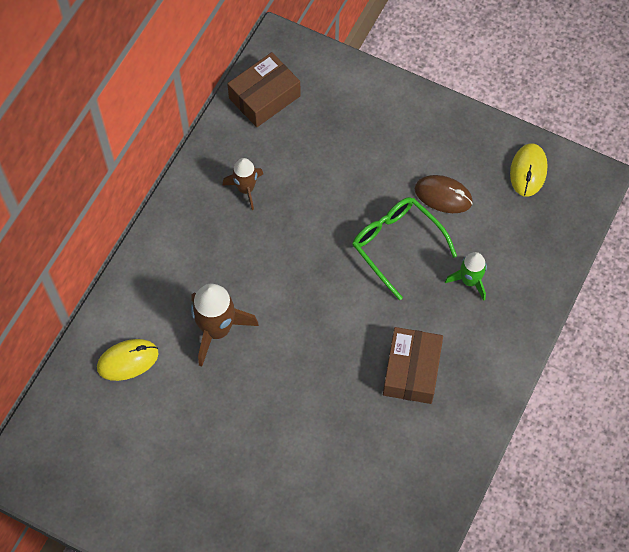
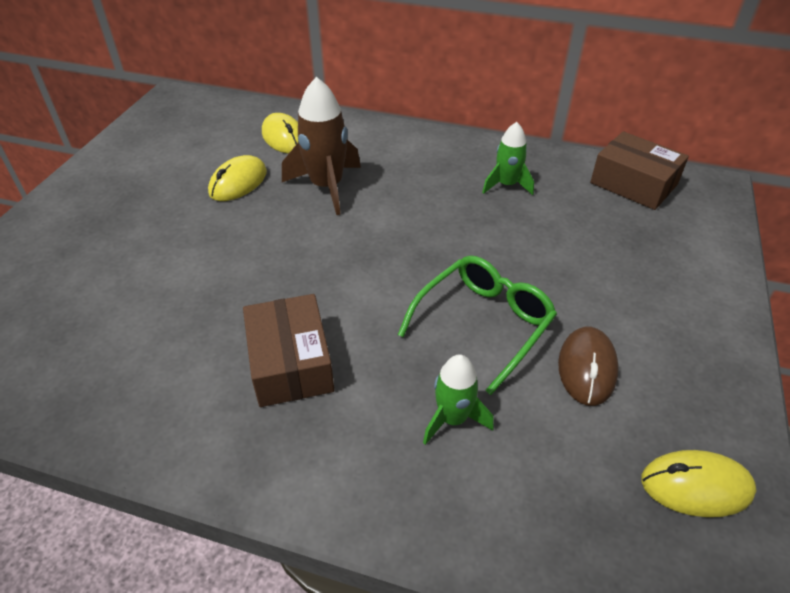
camera: 80 degrees right, 20 degrees down
brown rocket [222,158,263,210] -> green rocket [482,122,534,195]
brown box [383,327,443,404] -> brown box turned 75 degrees clockwise [243,294,334,407]
none -> yellow mouse [208,155,267,201]

